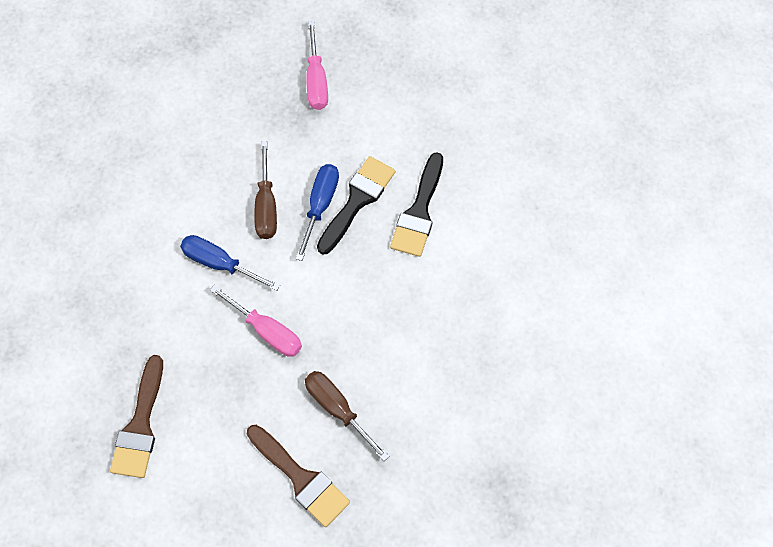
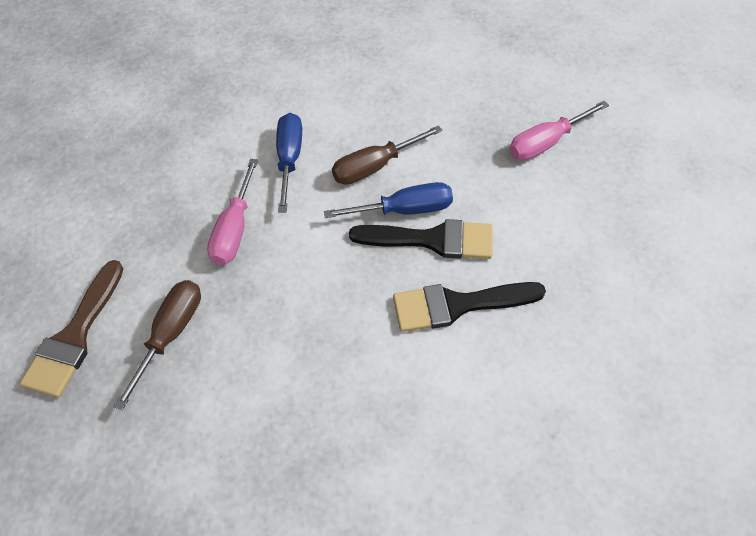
camera: 65 degrees right, 10 degrees down
brown brush [110,355,163,478] -> none

